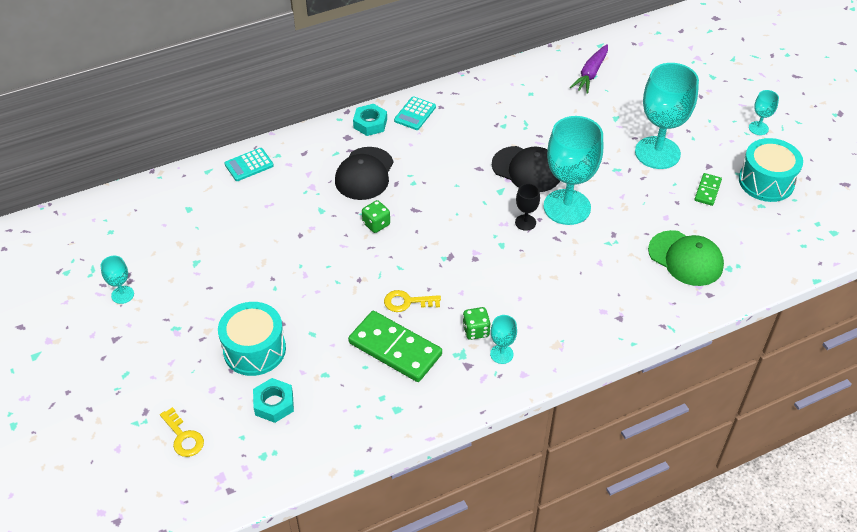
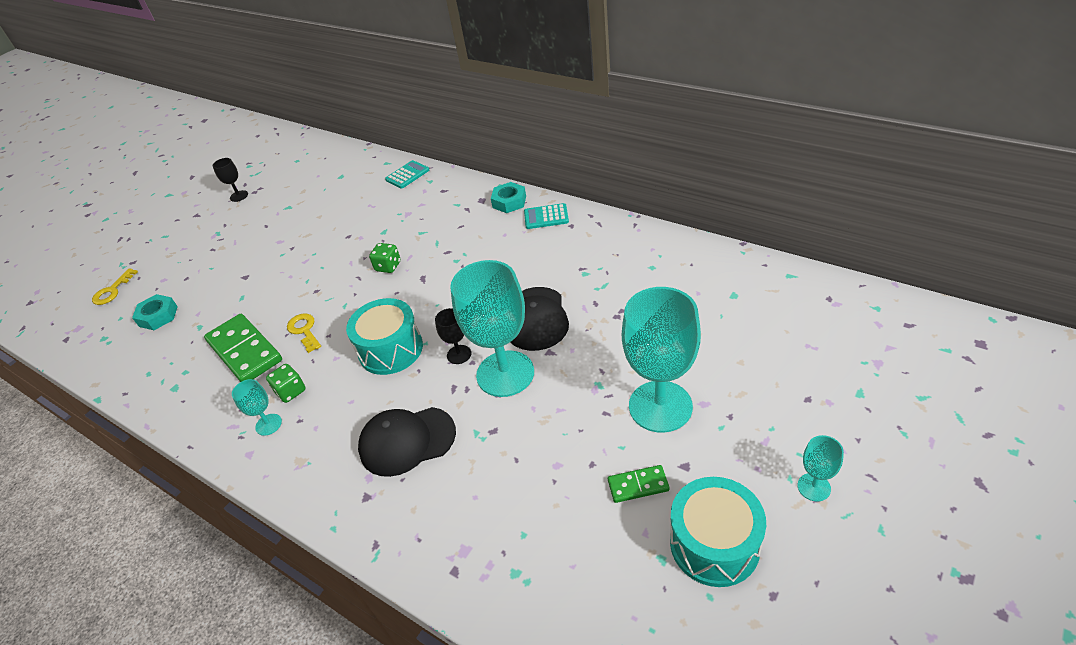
camera: 65 degrees right, 5 degrees down
turquoise goblet [100,256,134,304] -> black goblet [212,158,248,202]
turquoise drum [218,302,286,376] -> turquoise drum moved to [346,298,423,375]
turquoise calculator [225,148,274,181] -> turquoise calculator turned 105 degrees clockwise [385,160,429,189]
black cap [335,147,394,200] -> black cap moved to [358,407,456,477]
green domino [348,311,442,382] -> green domino turned 45 degrees counterclockwise [204,314,282,382]
purple carrot [570,44,608,94] -> none
green cap [648,230,724,286] -> none

